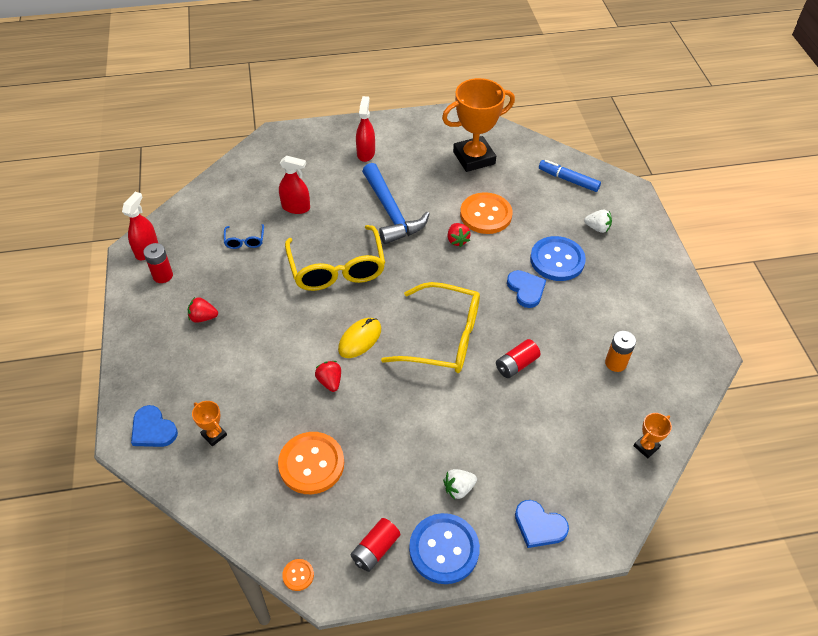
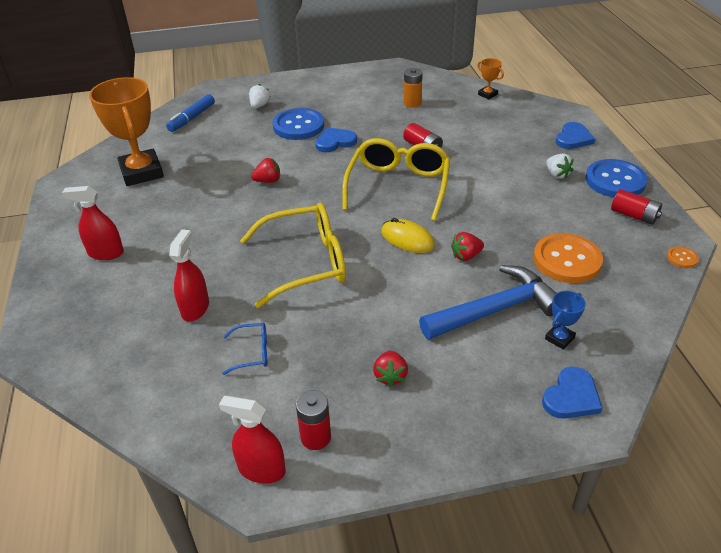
camera: 90 degrees left, 10 degrees down
orange trophy [192,401,227,446] -> blue trophy [545,291,586,350]
blue hammer [362,163,430,244] -> blue hammer moved to [419,265,556,340]
orange button [460,192,512,234] -> none

